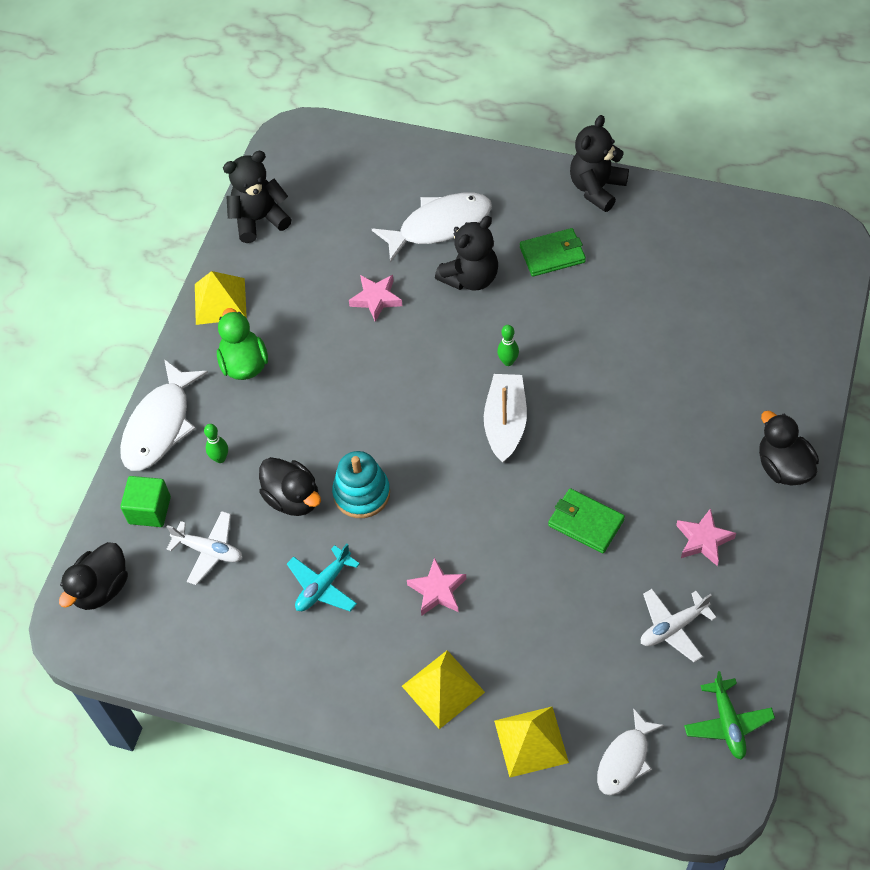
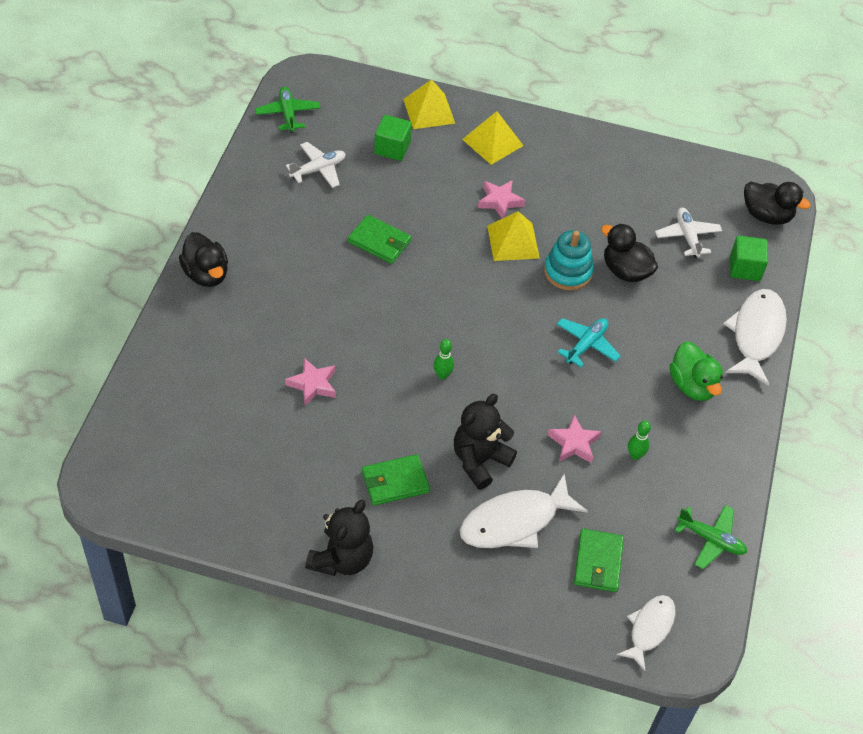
camera: 170 degrees right, 5 degrees down
black duck [59,542,128,610] -> black duck turned 90 degrees clockwise [744,182,811,225]
white plane [167,511,243,585] -> white plane turned 60 degrees clockwise [655,208,722,258]
yellow pyramid [195,271,247,325] -> yellow pyramid moved to [487,211,540,261]
green bowling pin [204,424,228,463] -> green bowling pin moved to [628,421,651,460]
black teddy bear [223,151,292,243] -> green plane [675,505,747,569]
turquoise plane [287,544,360,611] -> turquoise plane moved to [557,318,621,367]
white boat [484,374,527,463] -> none
white fish [597,708,664,795] -> white fish moved to [617,595,676,671]
pink star [676,508,736,566] -> pink star moved to [285,358,336,406]
none -> green cube [374,115,412,161]
none -> green wallet [574,528,624,592]

